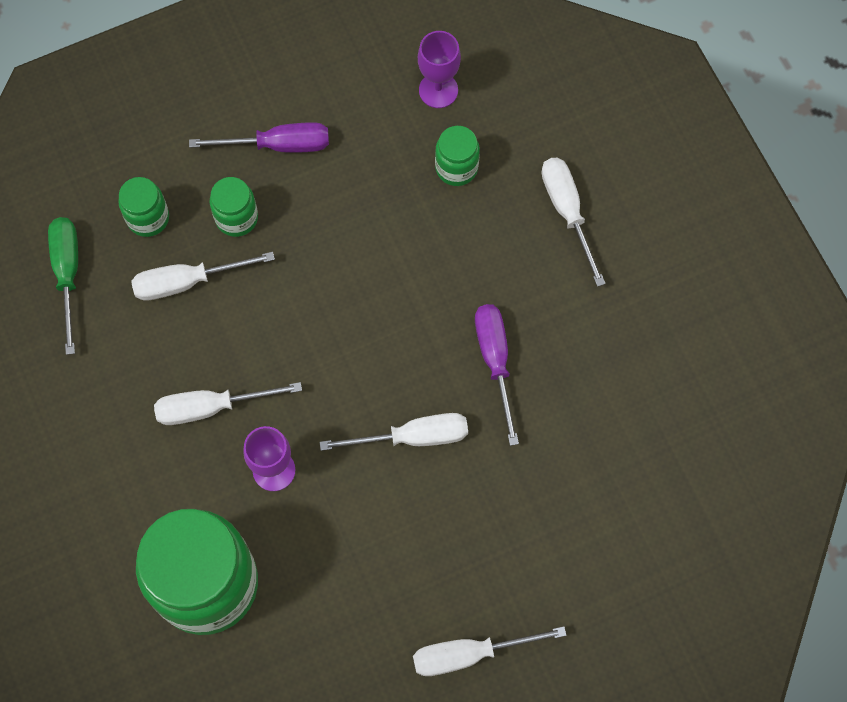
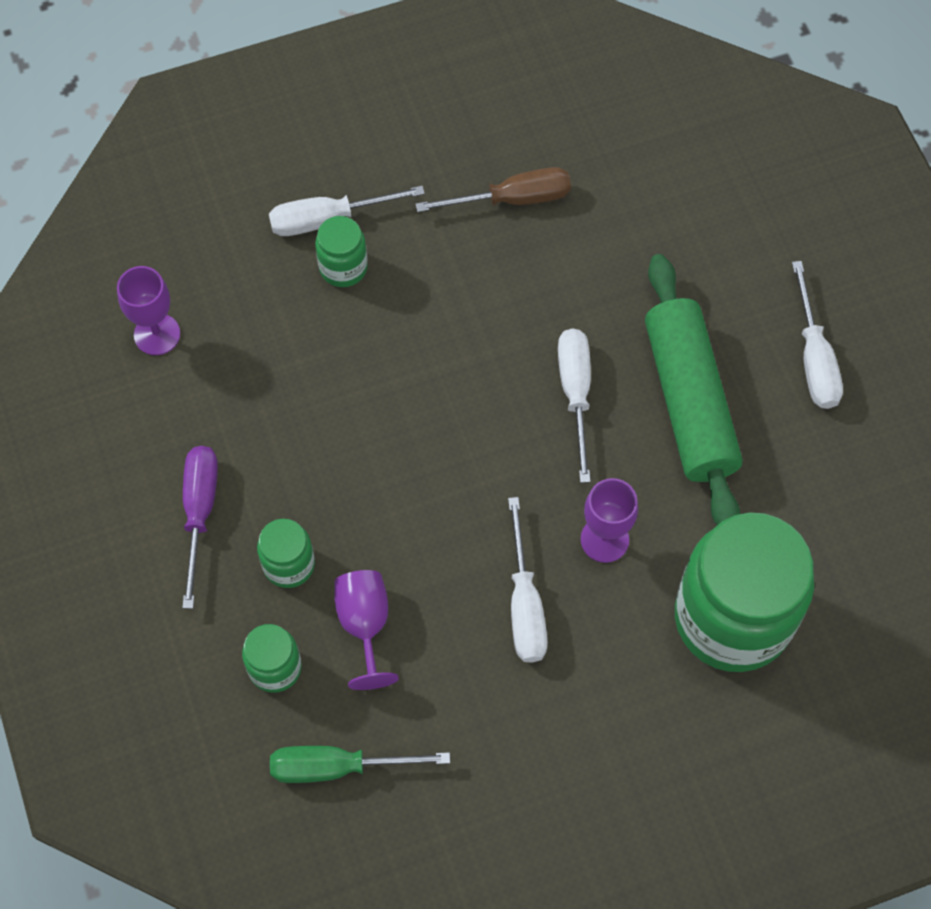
camera: 85 degrees left, 5 degrees down
white screwdriver [131,252,275,301] -> purple goblet [334,570,399,690]
green jar [435,126,480,186] -> green jar moved to [315,216,368,287]
purple screwdriver [475,304,519,446] -> none
none -> brown screwdriver [415,167,571,212]
none -> green rolling pin [645,254,743,525]

